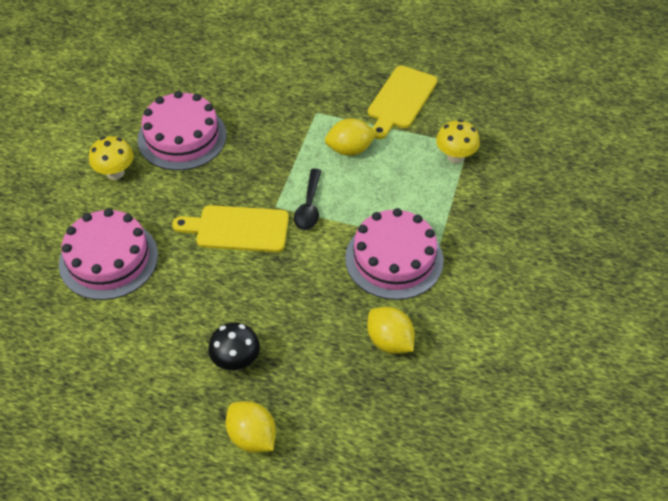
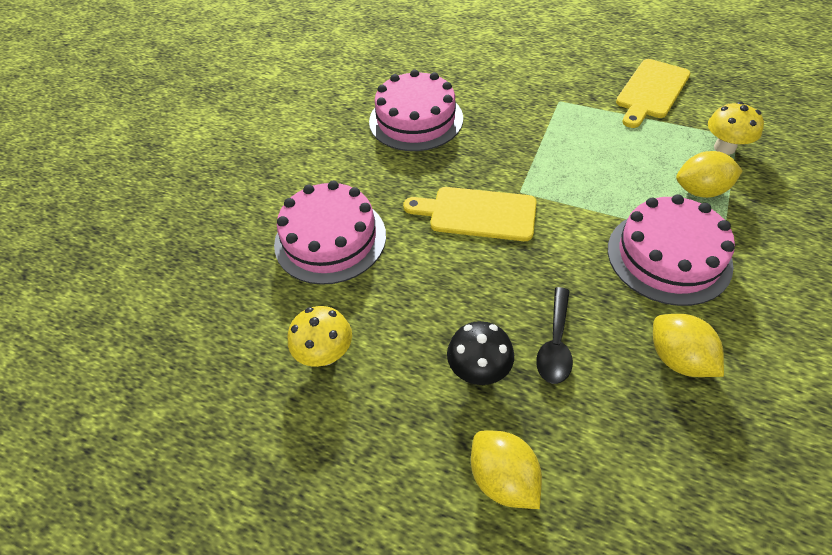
camera: 10 degrees right, 0 degrees up
yellow mushroom [89,136,134,180] -> yellow mushroom moved to [288,306,352,367]
black spoon [294,169,321,230] -> black spoon moved to [536,287,573,384]
yellow lemon [325,118,377,156] -> yellow lemon moved to [676,151,743,198]

